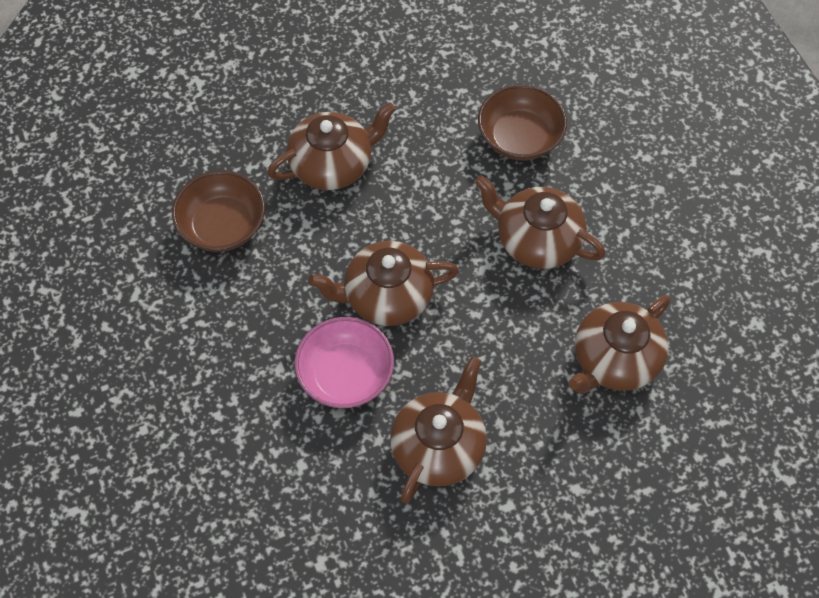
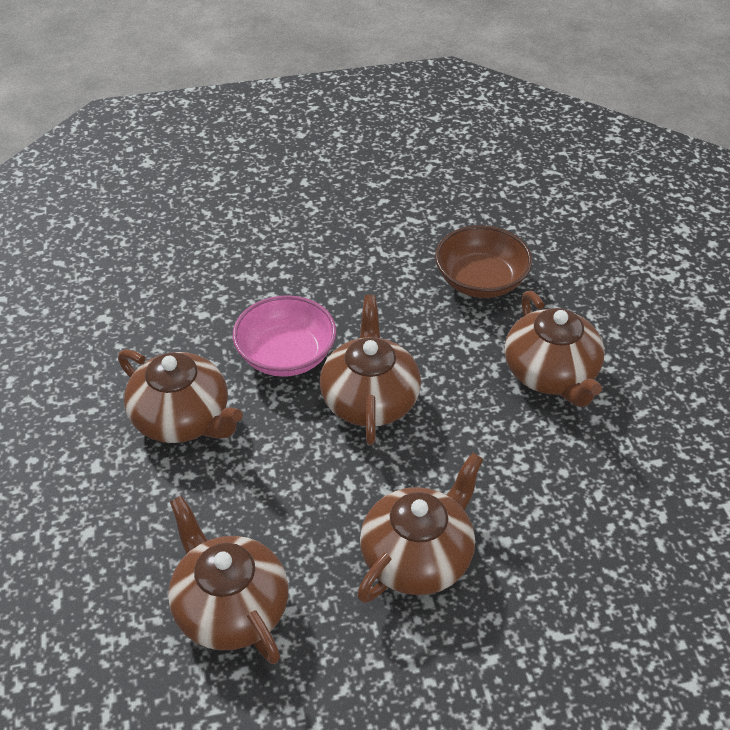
camera: 100 degrees right, 15 degrees down
brown bowl [478,84,567,160] -> none

